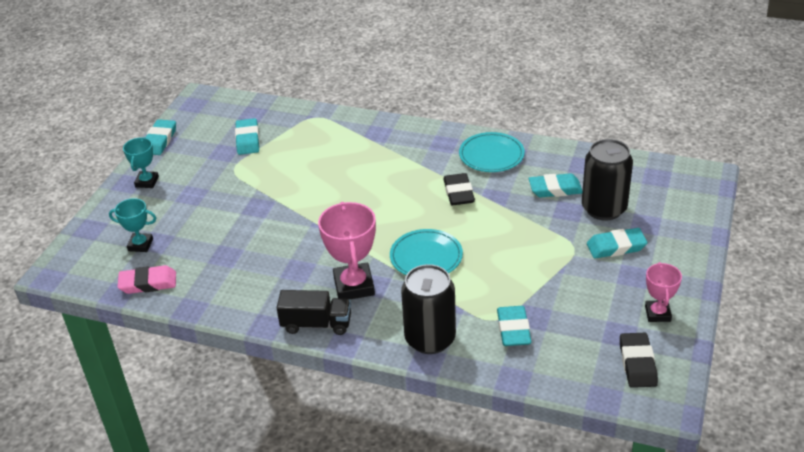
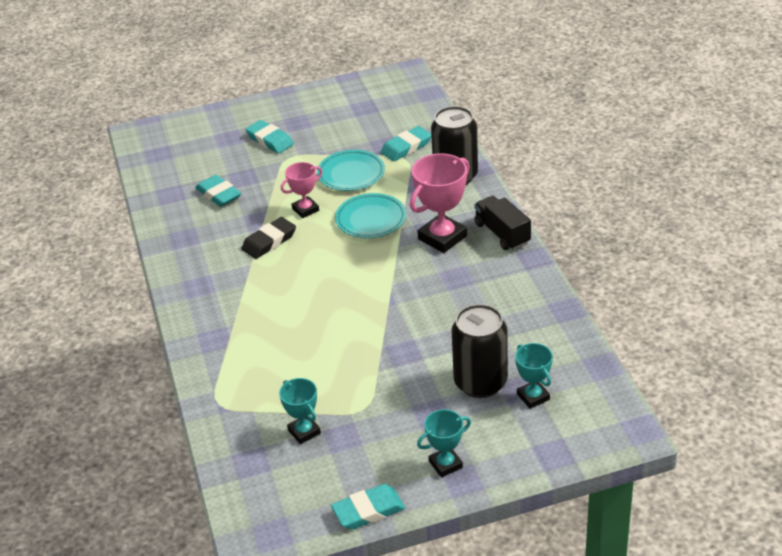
camera: 125 degrees left, 0 degrees up
pink eraser [118,265,176,294] -> none
turquoise eraser [235,118,260,155] -> turquoise trophy [279,378,321,444]
turquoise plate [459,132,525,172] -> turquoise plate moved to [317,150,385,191]
black can [582,139,633,221] -> black can moved to [451,304,508,398]
black eraser [620,333,658,388] -> none
pink trophy [645,262,682,322] -> pink trophy moved to [281,162,323,218]

